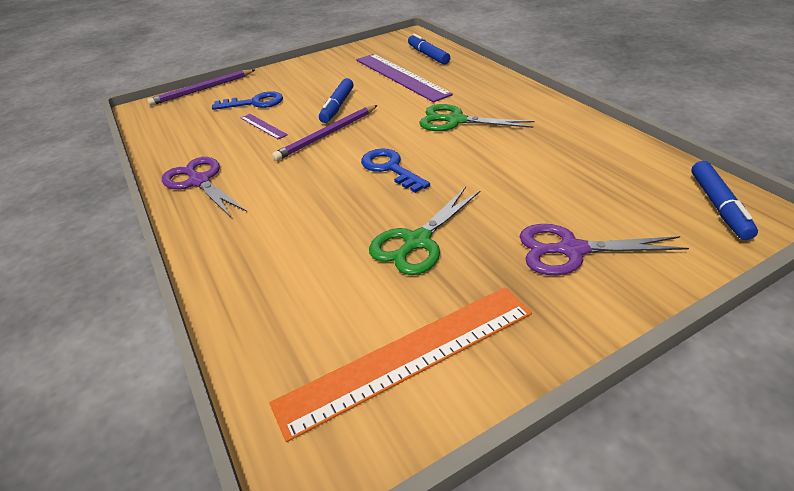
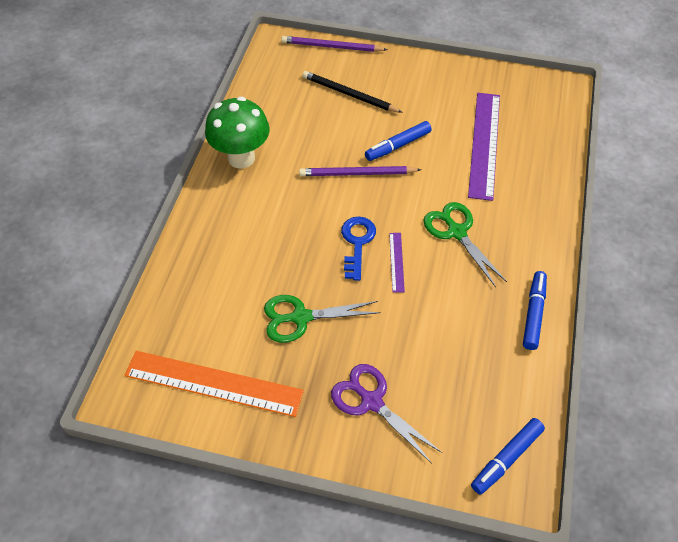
camera: 40 degrees right, 15 degrees up
purple scissors [162,157,247,217] -> green mushroom [205,97,270,168]
blue key [212,91,283,110] -> black pencil [302,71,403,113]
purple ruler [241,114,288,139] -> purple ruler moved to [389,233,405,292]
blue marker [408,33,450,65] -> blue marker moved to [523,271,547,350]

